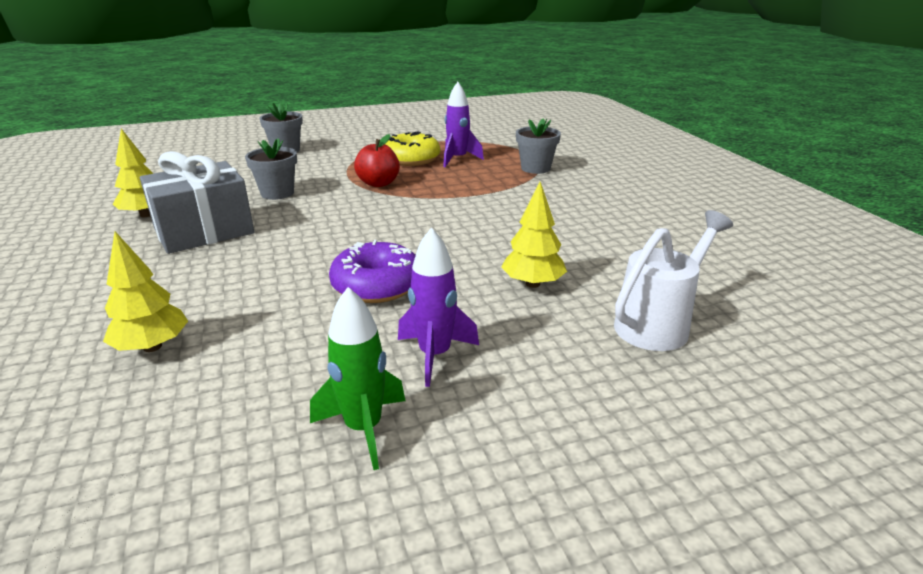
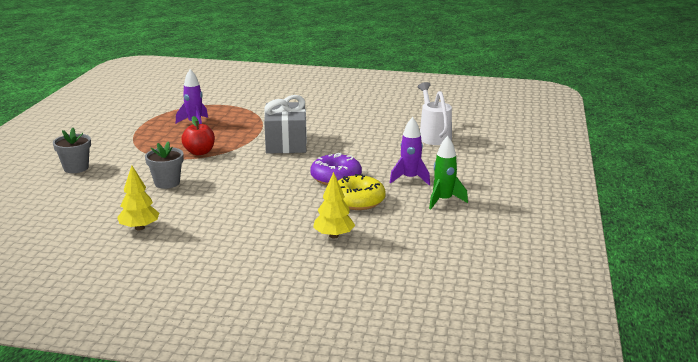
camera: 60 degrees left, 5 degrees down
grey gift [140,151,254,254] -> grey gift moved to [264,95,307,154]
yellow donut [385,132,440,166] -> yellow donut moved to [338,174,386,210]
yellow tree [501,182,567,288] -> none
grey flower pot [516,119,561,174] -> none

